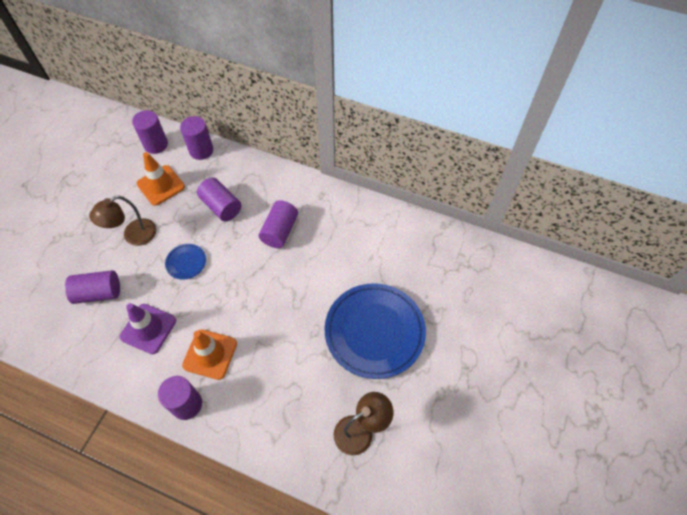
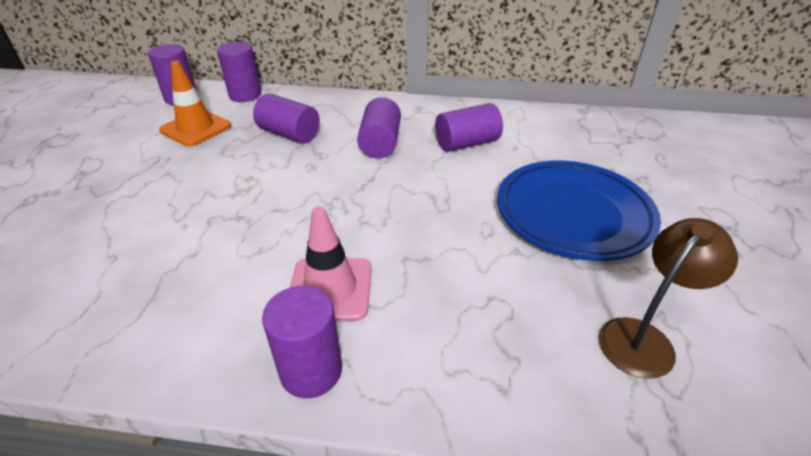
camera: 15 degrees left, 20 degrees down
purple cylinder [65,270,120,304] -> purple cylinder moved to [435,103,503,152]
brown lamp [89,196,156,246] -> none
purple traffic cone [120,303,176,354] -> none
blue plate [165,244,206,280] -> none
orange traffic cone [182,329,237,380] -> pink traffic cone [290,206,372,321]

